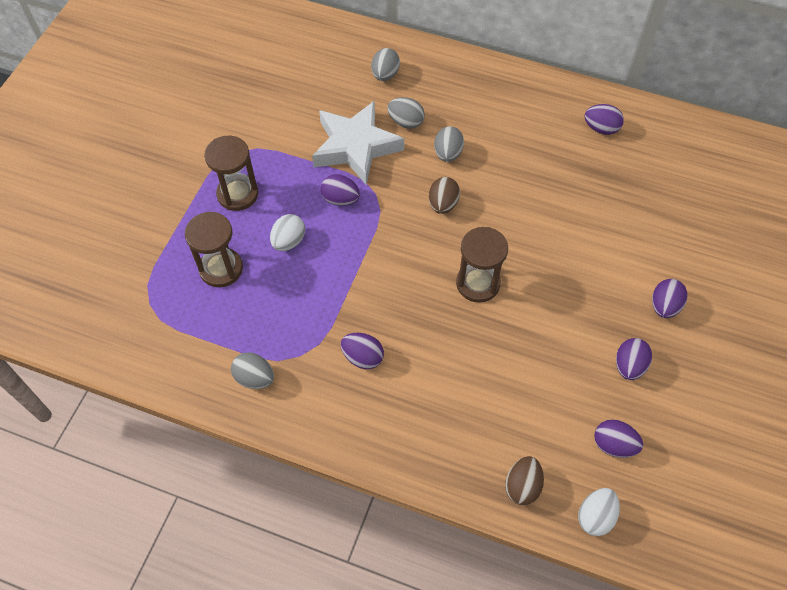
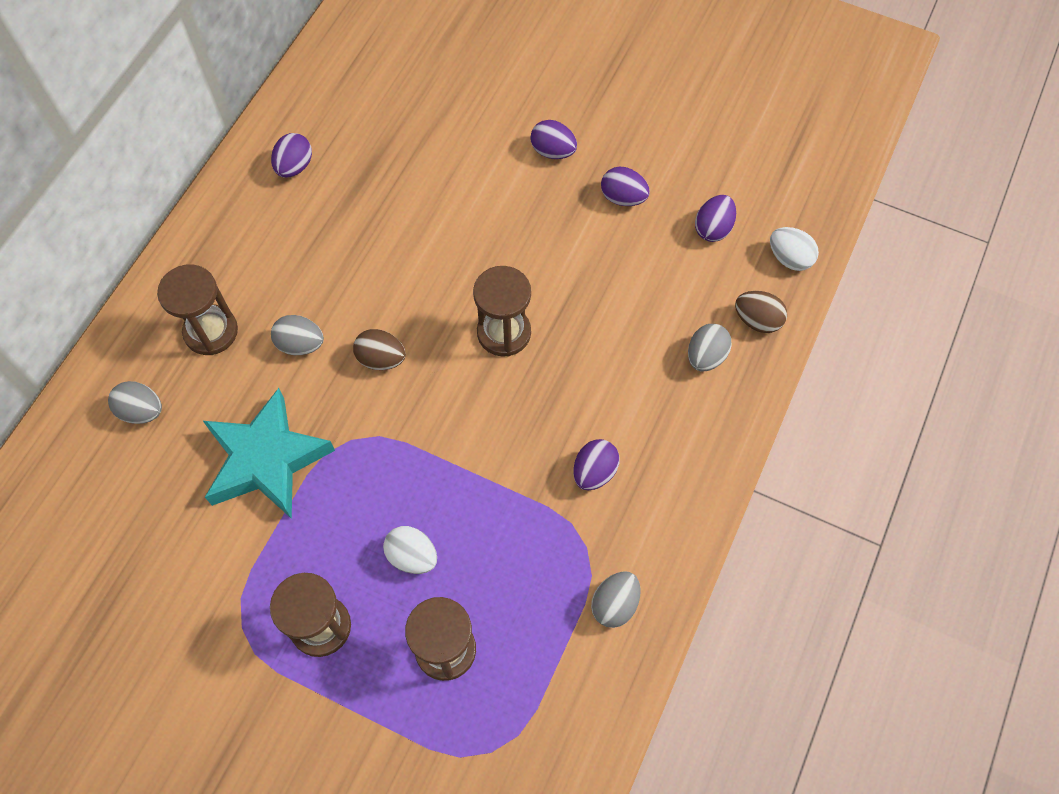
camera: 85 degrees left, 5 degrees up
white star [312,101,404,185] -> turquoise star [203,388,335,519]
purple egg [321,174,360,206] -> none
grey egg [387,97,425,129] -> grey egg moved to [688,324,732,371]
none -> brown hourglass [157,264,238,355]

